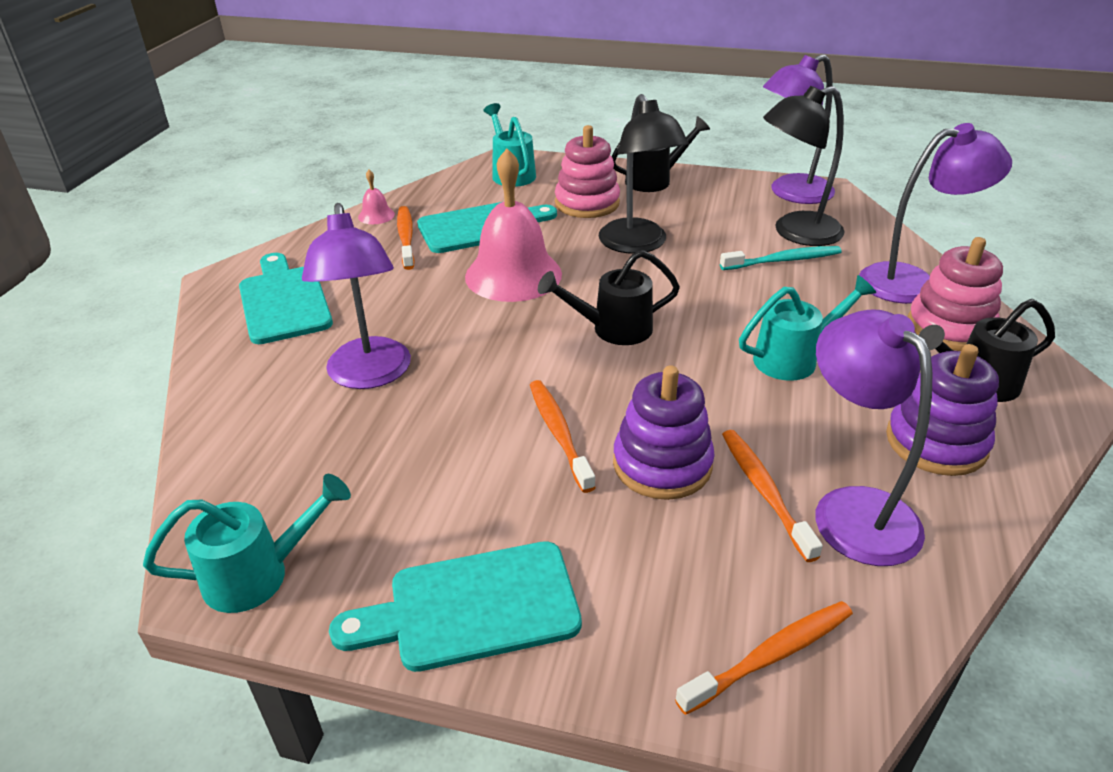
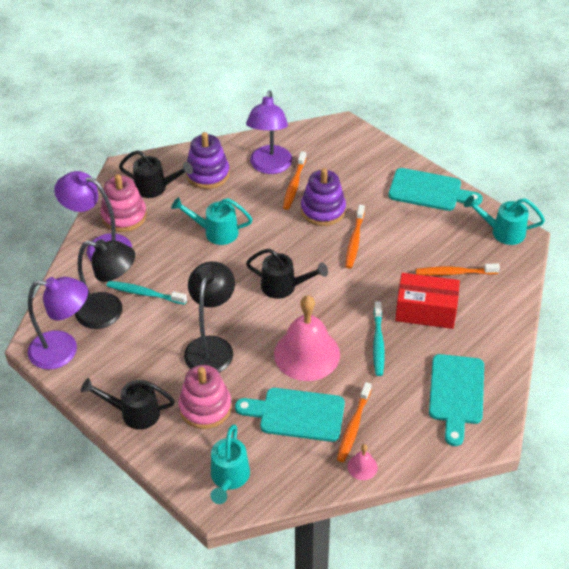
camera: 150 degrees left, 10 degrees up
purple lamp [302,203,411,389] -> red box [395,273,460,329]
orange toothbrush [675,601,853,715] -> orange toothbrush moved to [416,264,500,275]
none -> turquoise toothbrush [373,301,385,376]

